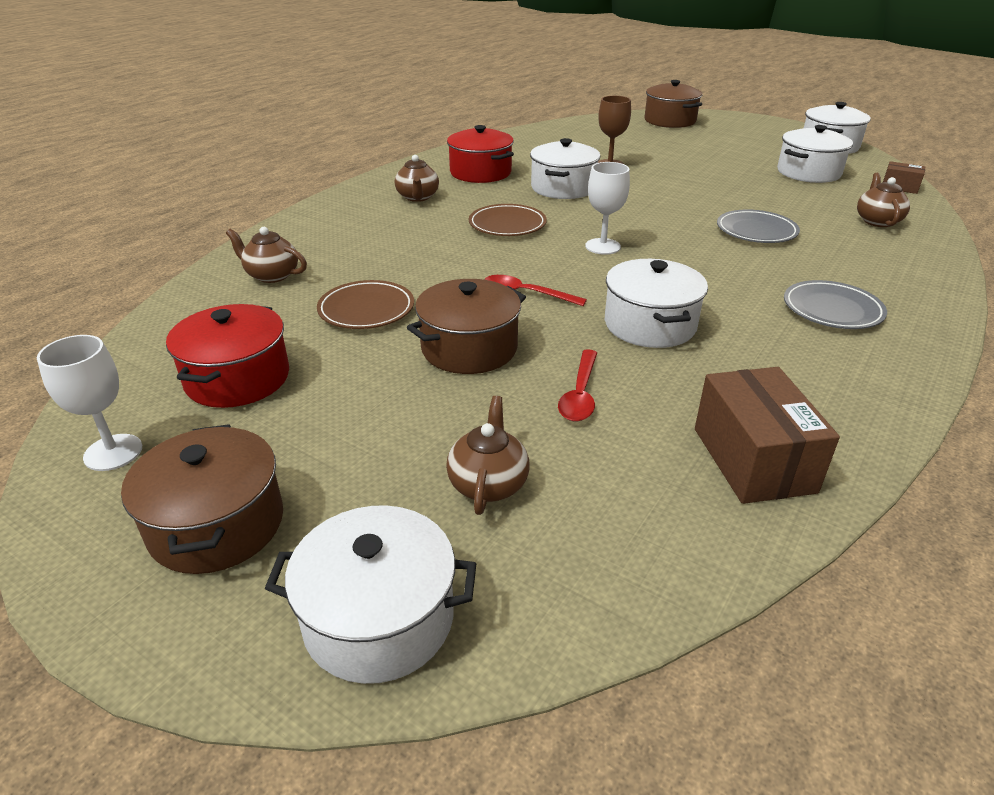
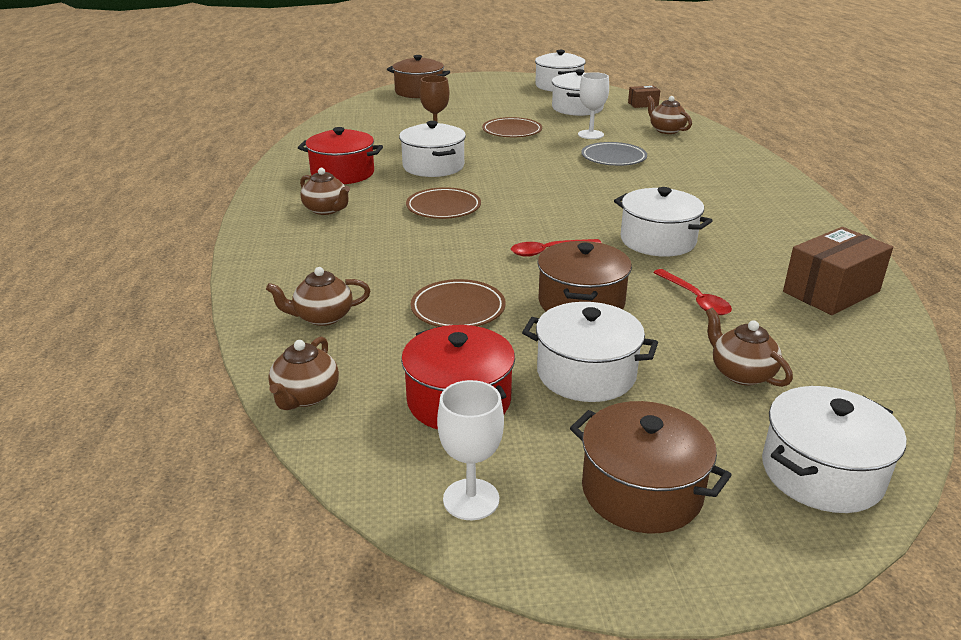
camera: 40 degrees left, 5 degrees down
white goblet [585,162,630,255] -> white goblet moved to [578,72,609,139]
brown box [695,367,840,504] -> brown box turned 75 degrees counterclockwise [783,227,893,315]
grey plate [784,280,887,329] -> none
none -> brown teapot [268,336,339,410]
none -> brown plate [482,117,542,137]
none -> white pot [522,302,658,402]

